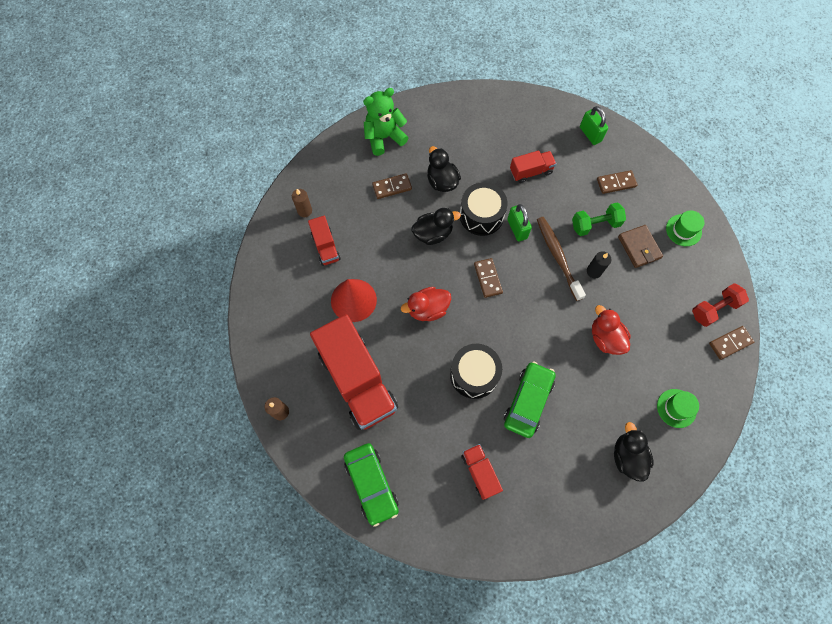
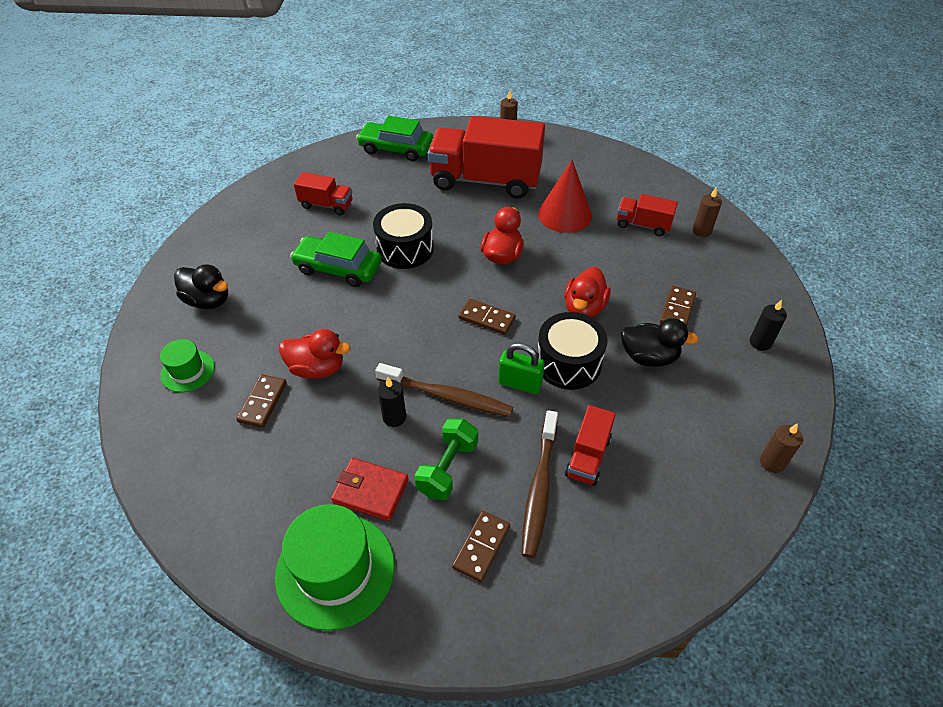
camera: 130 degrees right, 20 degrees down
green teddy bear [363,88,408,156] -> black candle [750,300,787,351]
black duck [411,208,461,245] -> red duck [564,267,610,317]
green car [504,361,556,438] -> green car turned 135 degrees clockwise [290,232,382,287]
green padlock [580,106,608,145] -> none
brown wallet [618,225,663,268] -> red wallet [331,458,409,521]
green hat [666,210,704,246] -> green hat [275,504,395,631], size x1.84
red dumbbell [692,283,749,327] -> none
brown domino [709,326,754,360] -> brown domino moved to [236,374,287,428]
none -> brown toothbrush [521,410,558,558]
none -> brown candle [760,423,803,473]

